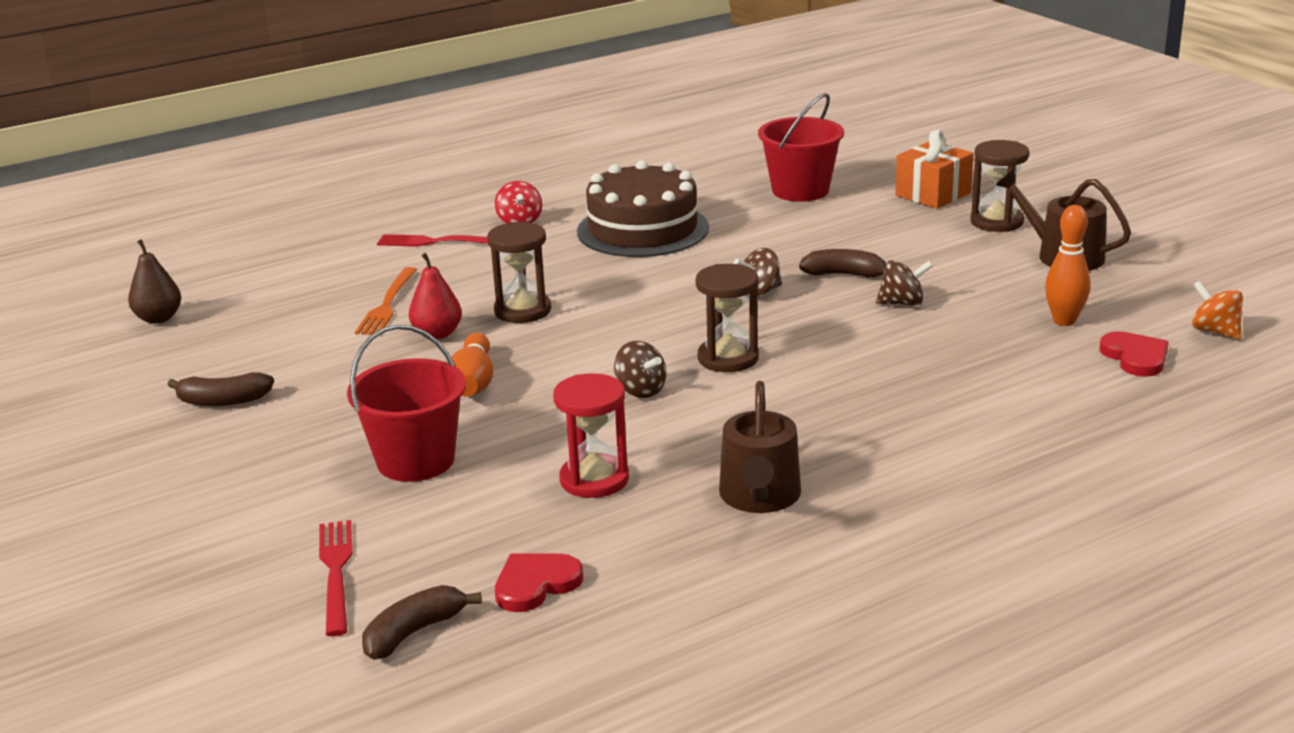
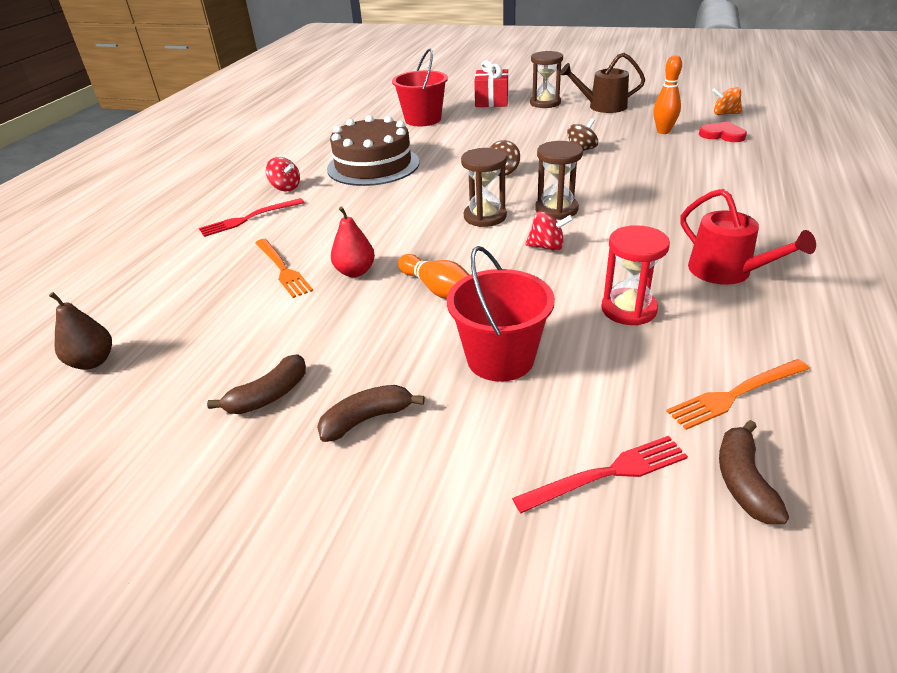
camera: 40 degrees left, 10 degrees up
red fork [319,520,353,636] -> red fork turned 120 degrees clockwise [512,436,688,513]
brown hourglass [487,222,551,323] -> brown hourglass moved to [461,148,507,227]
red heart [495,553,583,612] -> orange fork [666,359,809,430]
brown spinning top [614,341,666,398] -> red spinning top [525,211,573,251]
brown watering can [719,381,801,513] -> red watering can [681,189,816,285]
brown banana [799,249,886,278] -> brown banana moved to [317,385,425,442]
orange gift [895,130,973,209] -> red gift [474,60,508,107]

